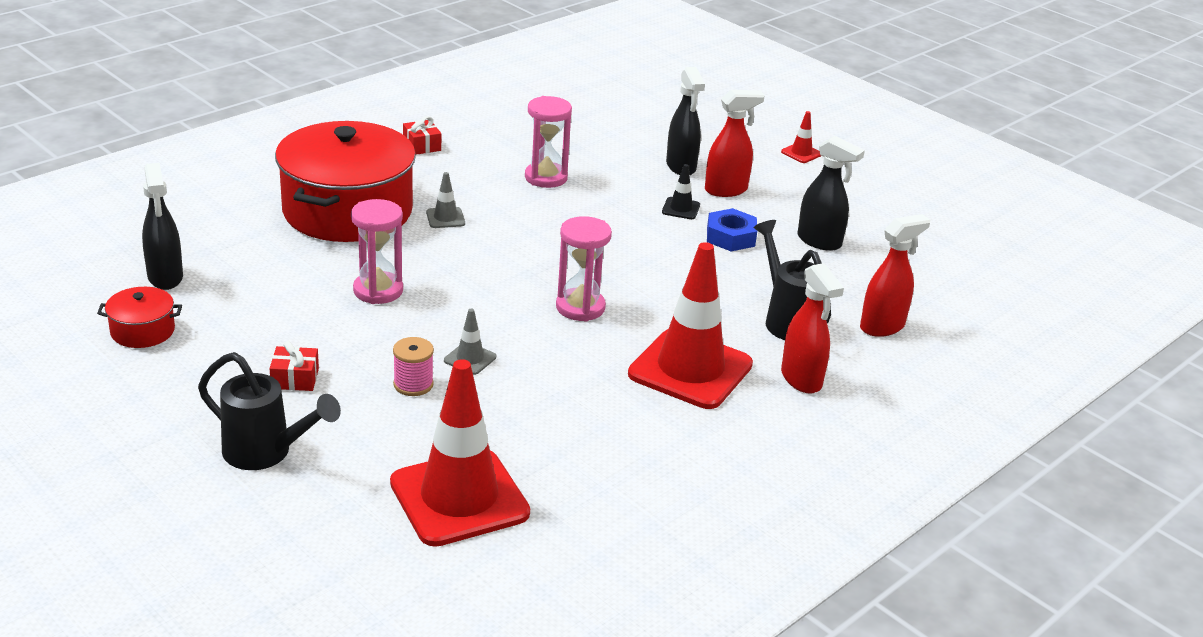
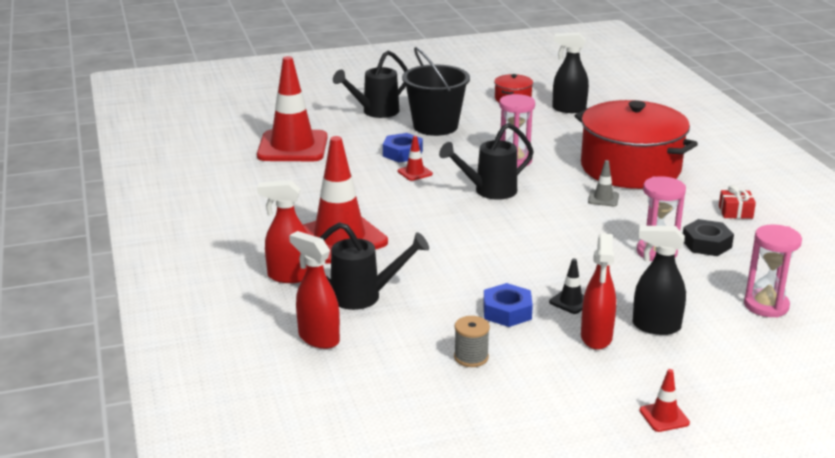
camera: 120 degrees right, 5 degrees down
red gift [269,341,319,391] -> black bucket [402,47,470,136]
pink spool [393,337,434,396] -> blue nut [383,133,423,162]
grey traffic cone [444,309,496,375] -> red traffic cone [398,136,433,181]
pink hourglass [556,216,612,322] -> pink hourglass moved to [744,224,802,317]
black spray bottle [798,136,865,251] -> grey spool [454,316,490,367]
red spray bottle [860,214,930,337] -> red spray bottle turned 135 degrees clockwise [289,231,340,349]
none -> black watering can [439,123,534,200]
none -> black nut [683,219,734,256]

